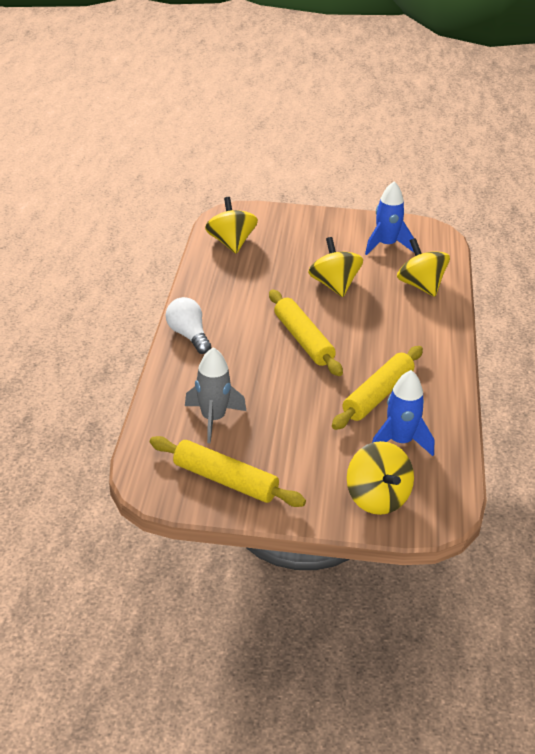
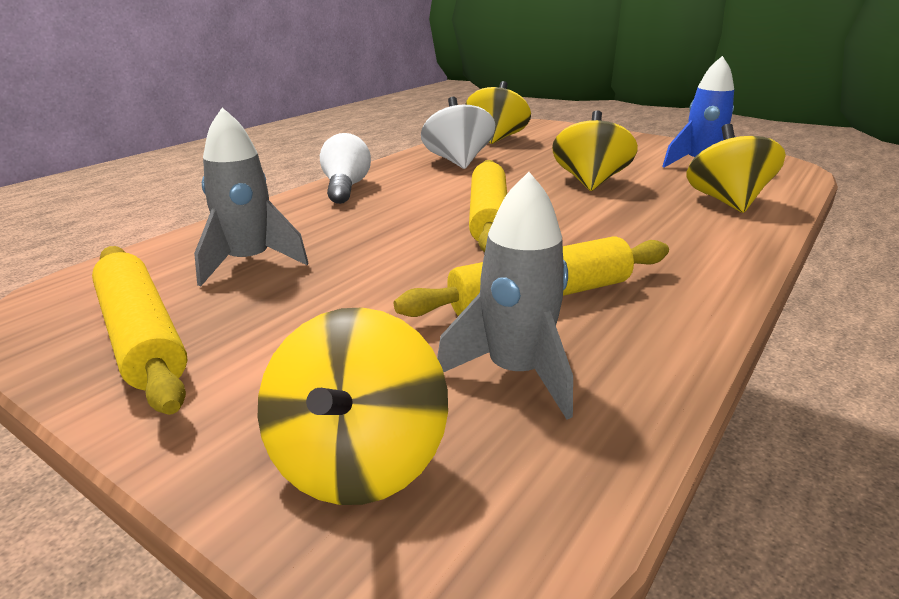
camera: 30 degrees right, 10 degrees down
blue rocket [372,370,434,456] -> grey rocket [437,172,573,420]
none -> white spinning top [421,97,495,169]

